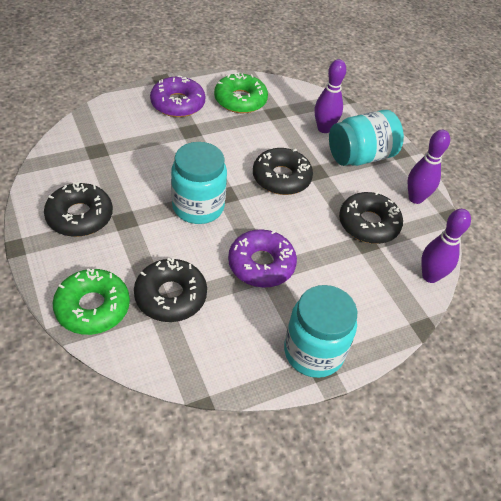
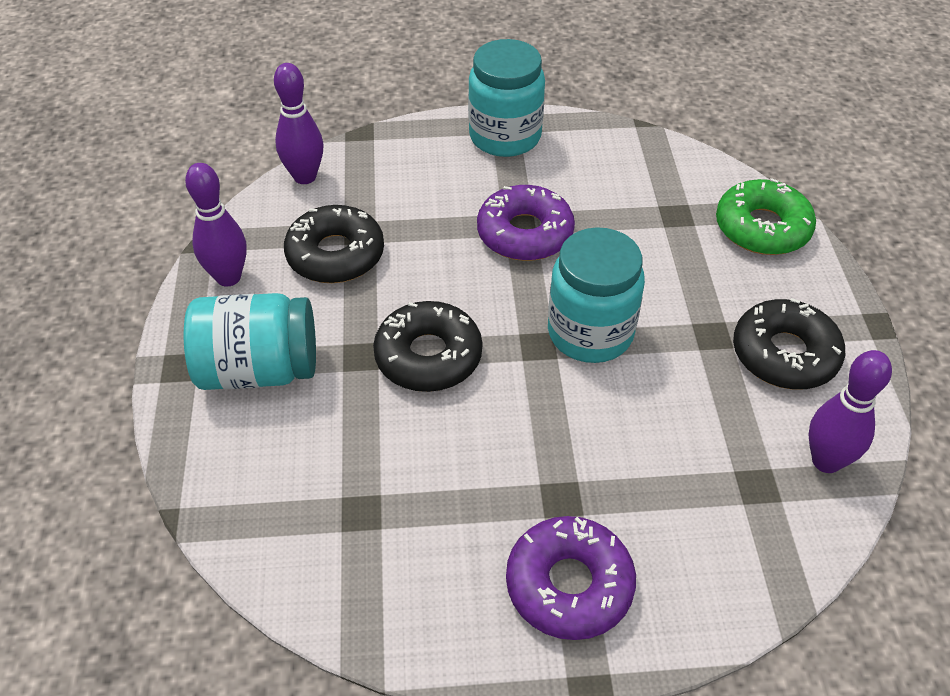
camera: 155 degrees left, 0 degrees up
black donut [134,258,207,322] -> none
green donut [214,72,268,113] -> none
purple bowling pin [315,59,346,133] -> purple bowling pin moved to [808,350,892,473]

